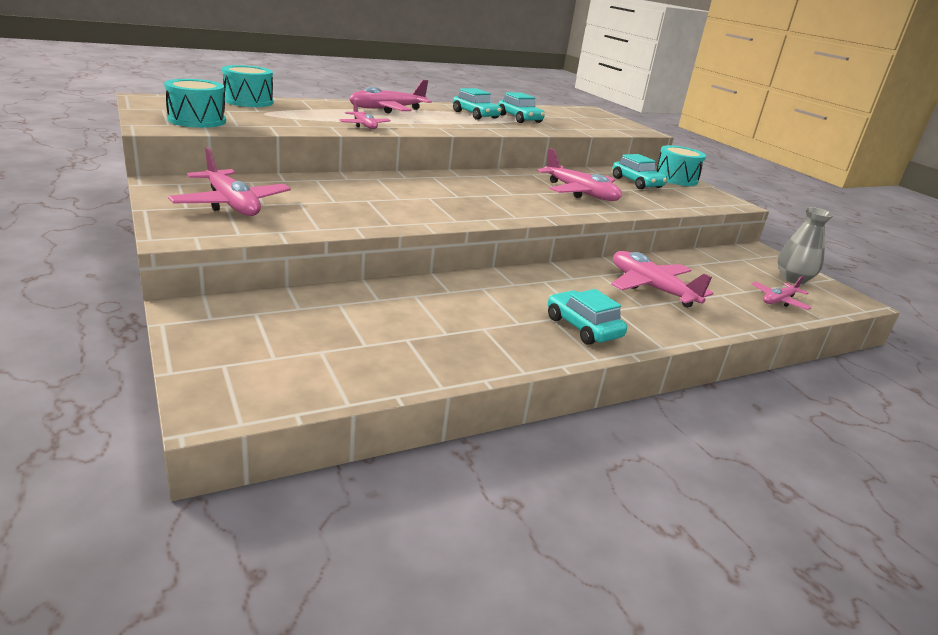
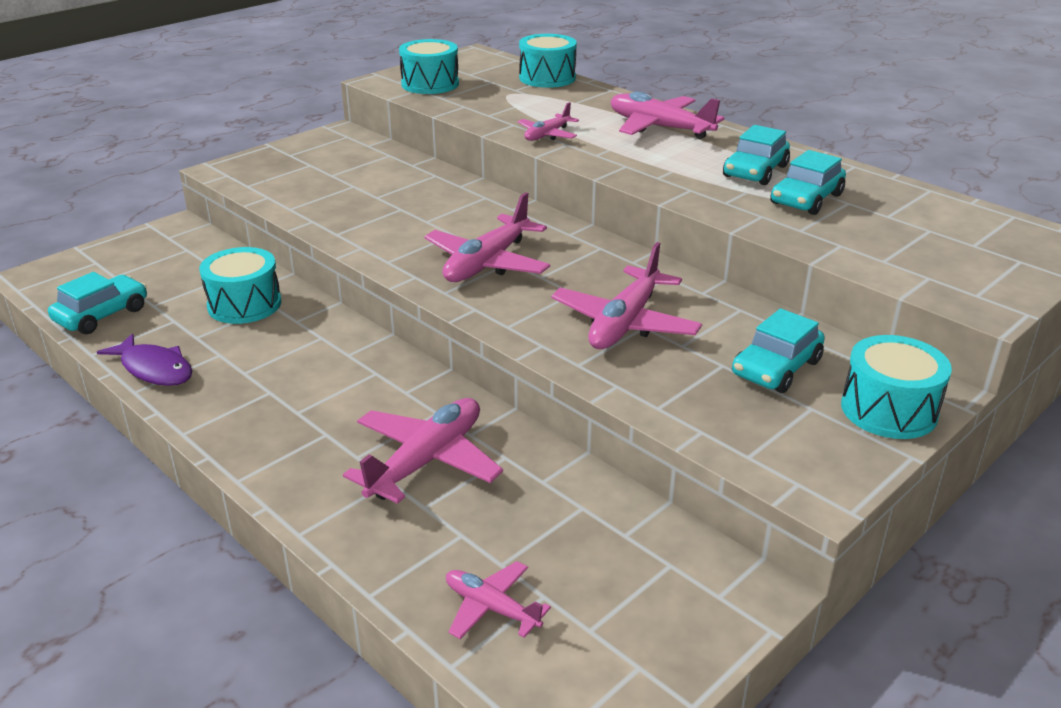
camera: 75 degrees right, 5 degrees up
pink plane [168,147,291,216] -> pink plane moved to [424,192,550,282]
turquoise car [548,289,627,345] -> turquoise car moved to [48,272,147,334]
grey vase [777,207,834,284] -> none
none -> purple fish [97,333,192,386]
none -> turquoise drum [199,247,281,324]

